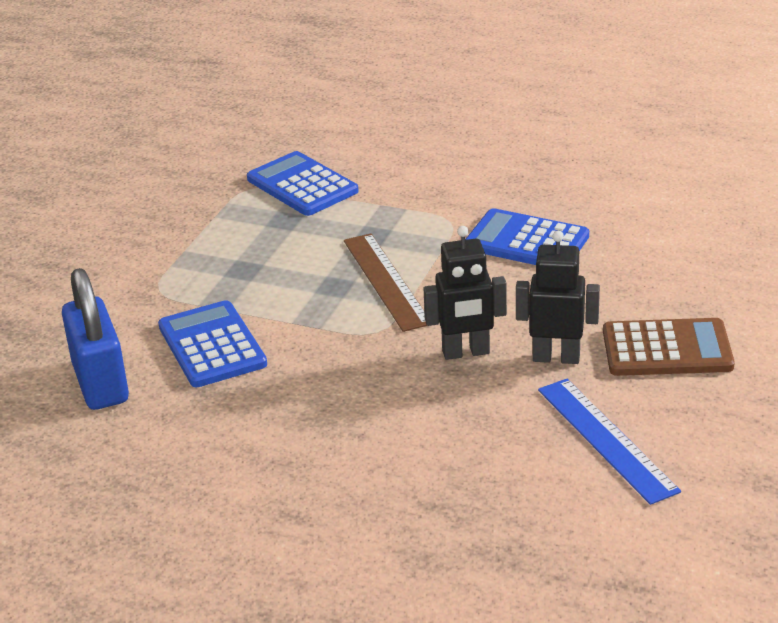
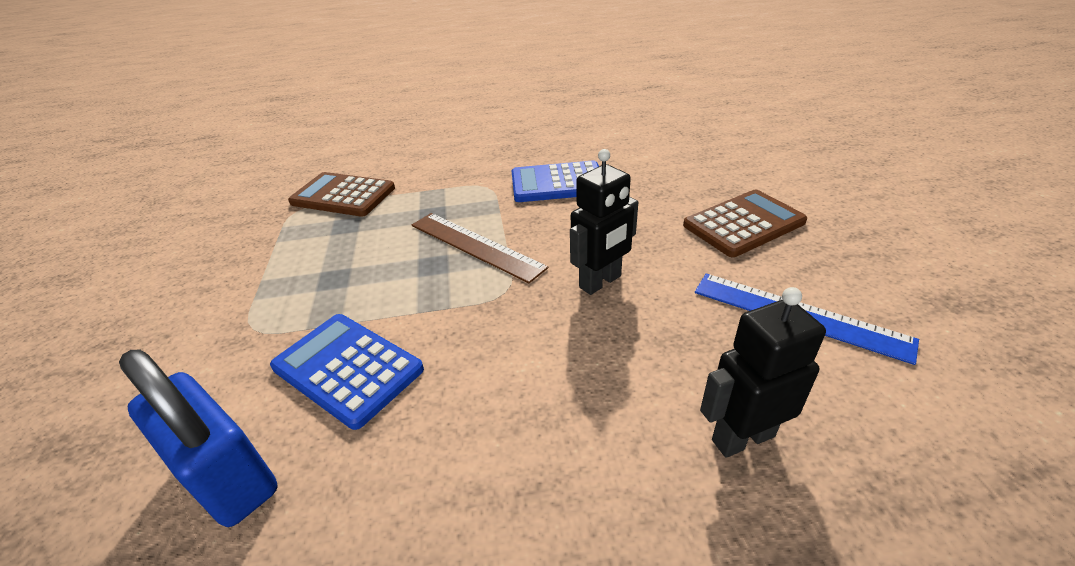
camera: 30 degrees left, 5 degrees up
blue calculator [247,151,359,216] -> brown calculator [288,172,395,217]
black robot [516,231,600,364] -> black robot moved to [700,287,826,458]

